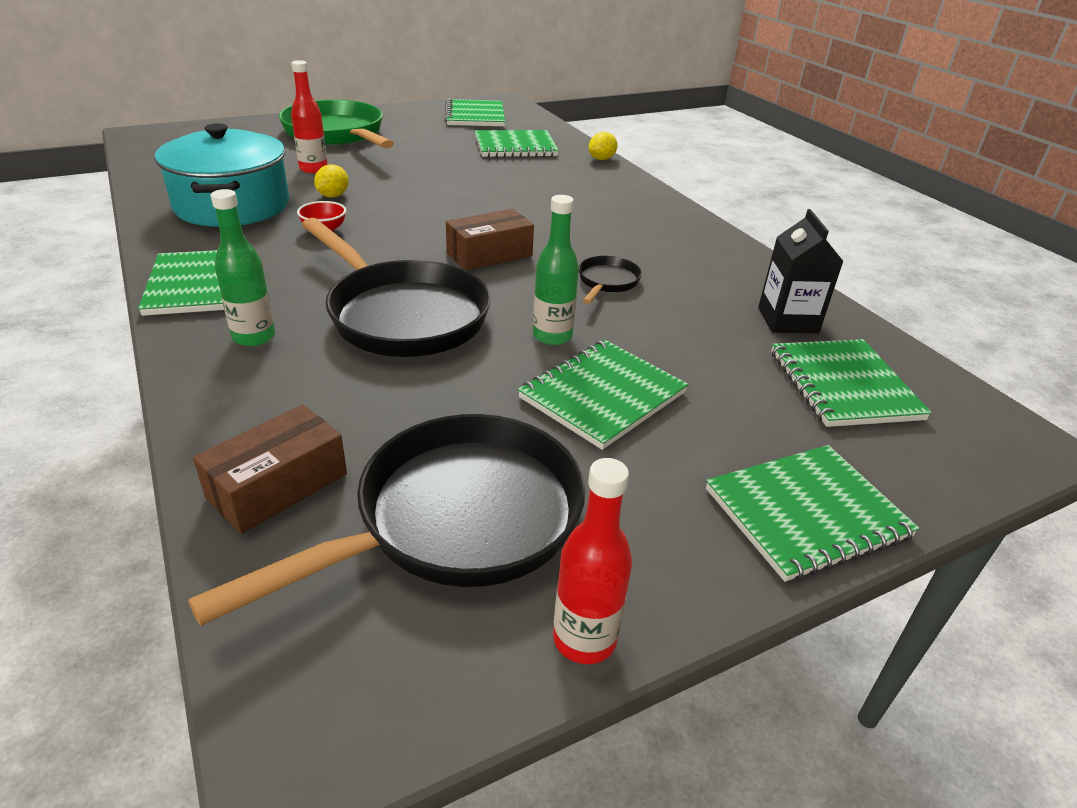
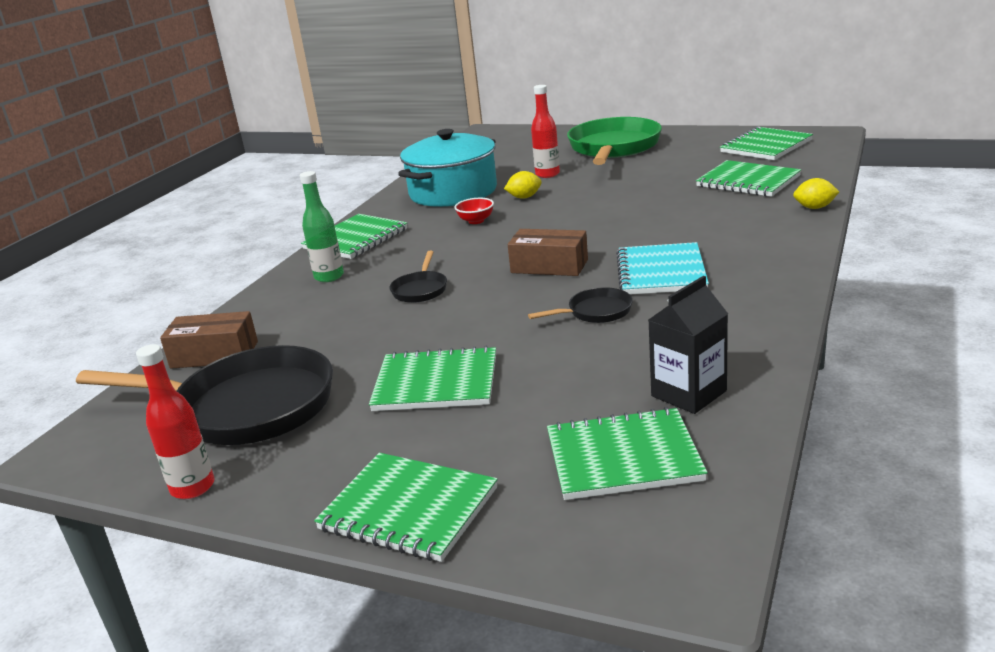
camera: 55 degrees right, 10 degrees down
black pan [302,218,491,357] -> black pan [389,251,447,303], size x0.45
green bottle [533,195,579,345] -> none
green notebook [771,339,932,427] -> green notebook turned 45 degrees clockwise [547,407,708,500]
none -> turquoise notebook [616,242,709,294]

